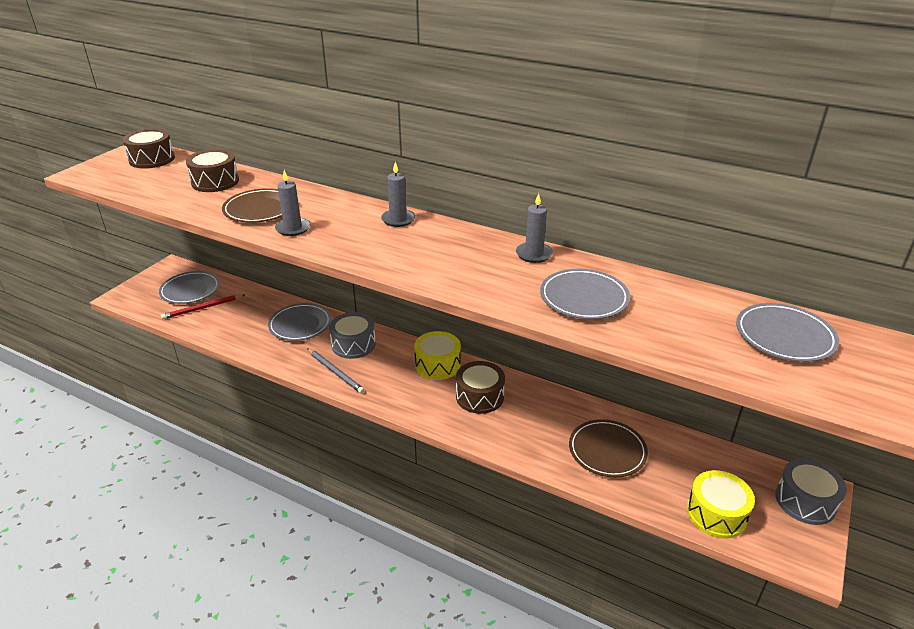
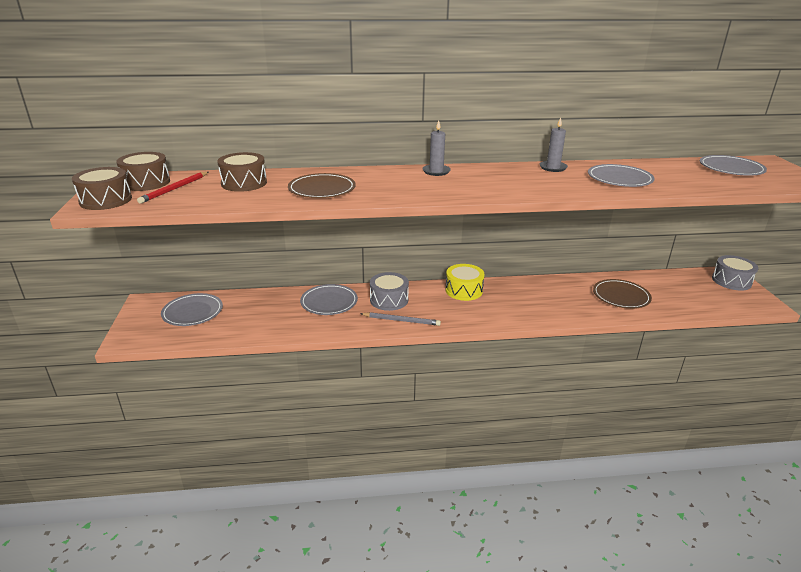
camera: 35 degrees left, 5 degrees down
red pencil [161,294,244,319] -> red pencil moved to [137,172,208,204]
grey candle [275,170,310,236] -> none
brown drum [456,361,505,414] -> brown drum moved to [72,167,132,210]
yellow drum [687,470,755,539] -> none

